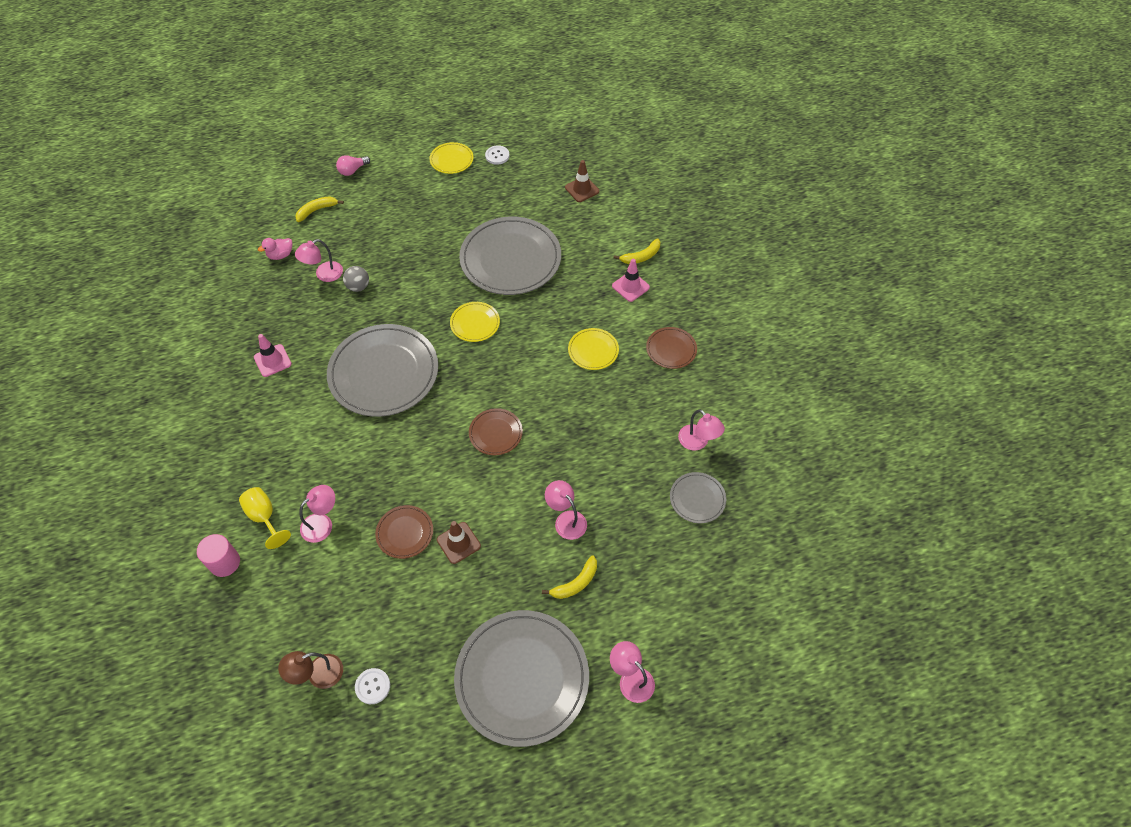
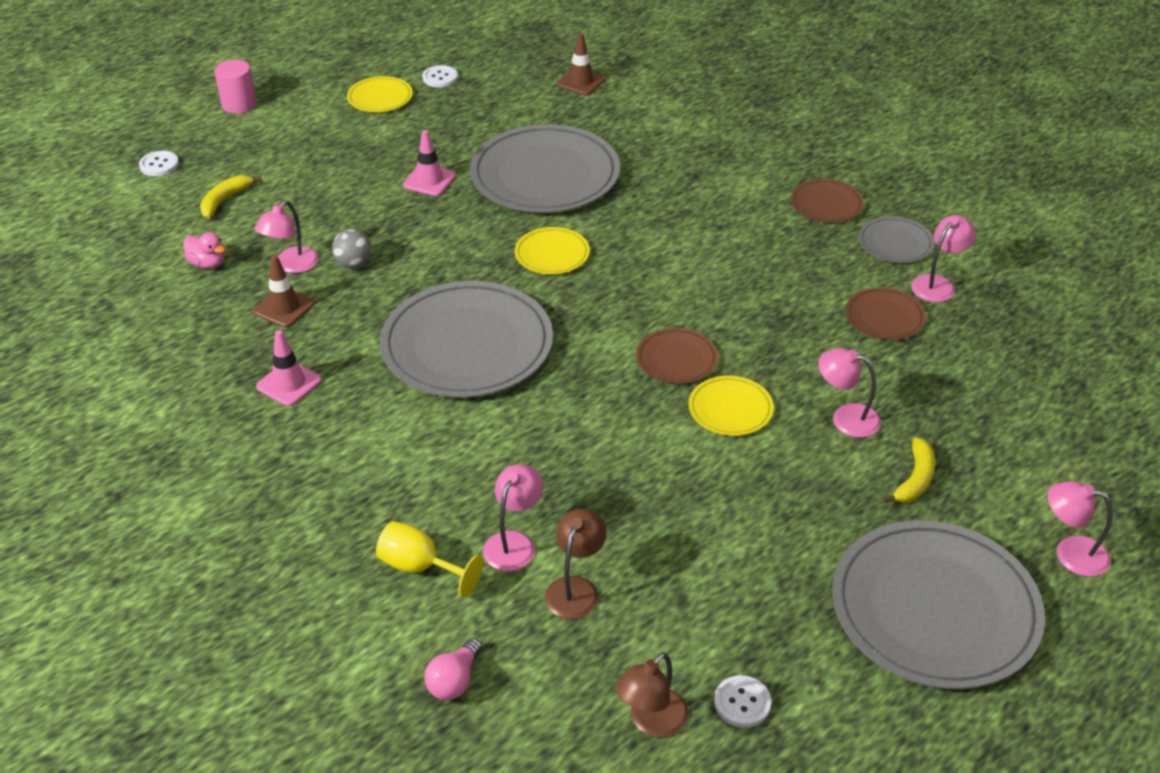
camera: 25 degrees left, 15 degrees down
pink cylinder [197,534,240,577] -> pink cylinder moved to [215,60,257,114]
pink duck [258,238,292,260] -> pink duck turned 90 degrees counterclockwise [183,232,225,269]
pink light bulb [336,155,370,176] -> pink light bulb moved to [424,638,482,700]
brown plate [375,505,433,559] -> brown plate moved to [845,287,926,340]
brown traffic cone [437,521,481,564] -> brown traffic cone moved to [253,255,315,327]
yellow plate [568,328,619,370] -> yellow plate moved to [688,376,774,436]
pink traffic cone [612,259,650,302] -> pink traffic cone moved to [403,130,456,196]
yellow banana [614,238,661,264] -> none
grey plate [670,472,726,523] -> grey plate moved to [859,216,934,263]
pink lamp [678,410,725,450] -> pink lamp turned 75 degrees counterclockwise [911,215,976,302]
none -> white button [139,151,179,176]
none -> brown lamp [545,508,607,619]

